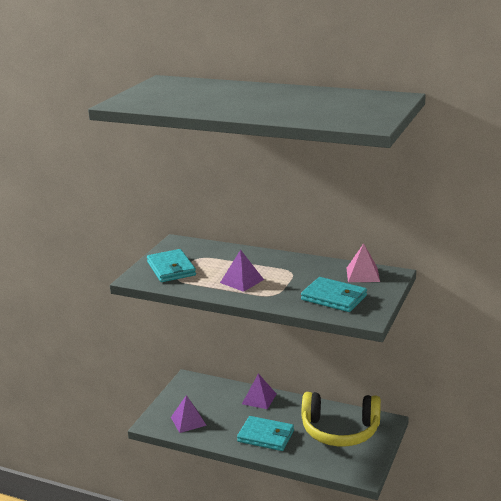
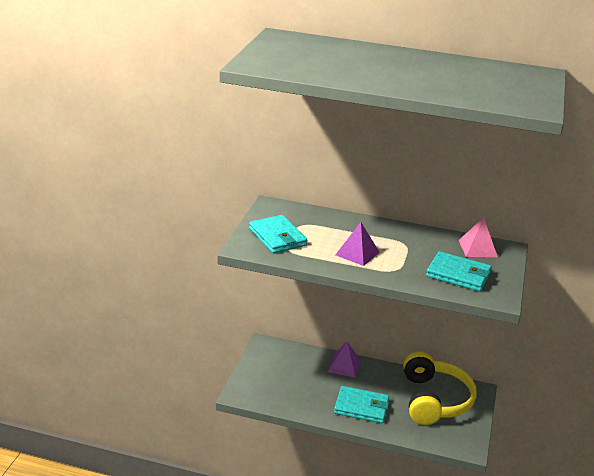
camera: 10 degrees left, 5 degrees up
purple pyramid [171,395,207,433] -> none
yellow headphones [302,392,381,447] -> yellow headphones turned 90 degrees counterclockwise [404,352,477,425]

